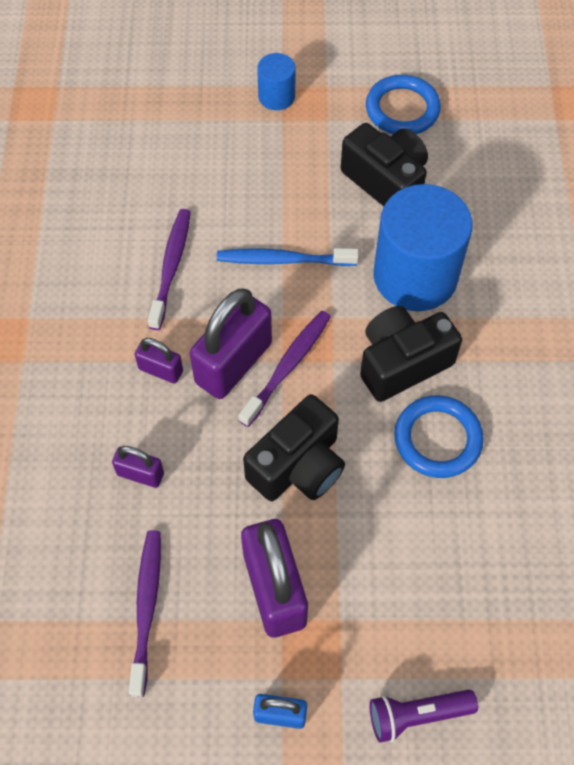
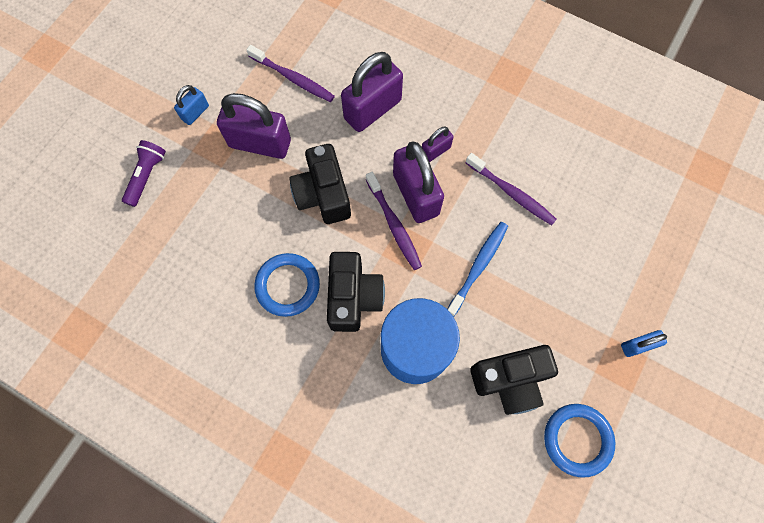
camera: 120 degrees right, 10 degrees up
purple padlock [112,446,164,488] -> purple padlock [341,52,403,132], size x1.99
blue cylinder [257,53,296,110] -> blue padlock [621,330,667,357]

